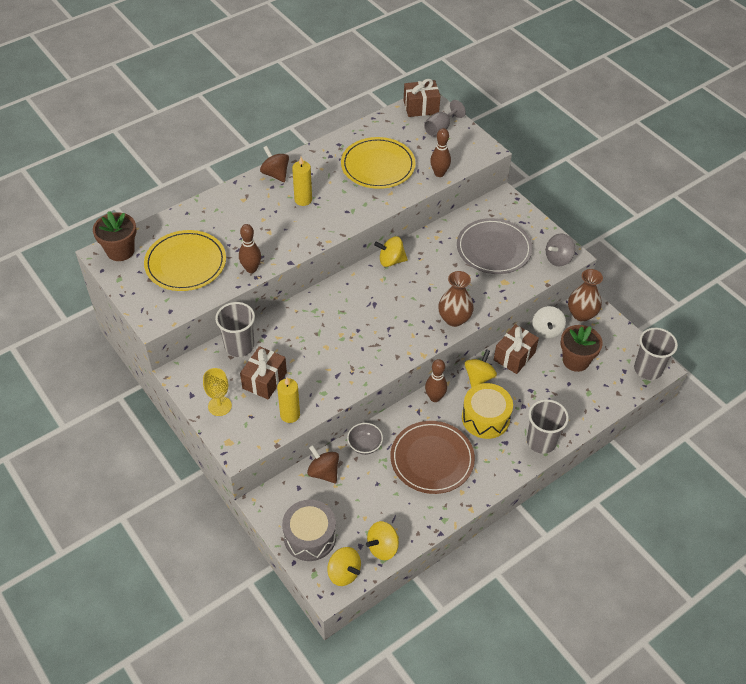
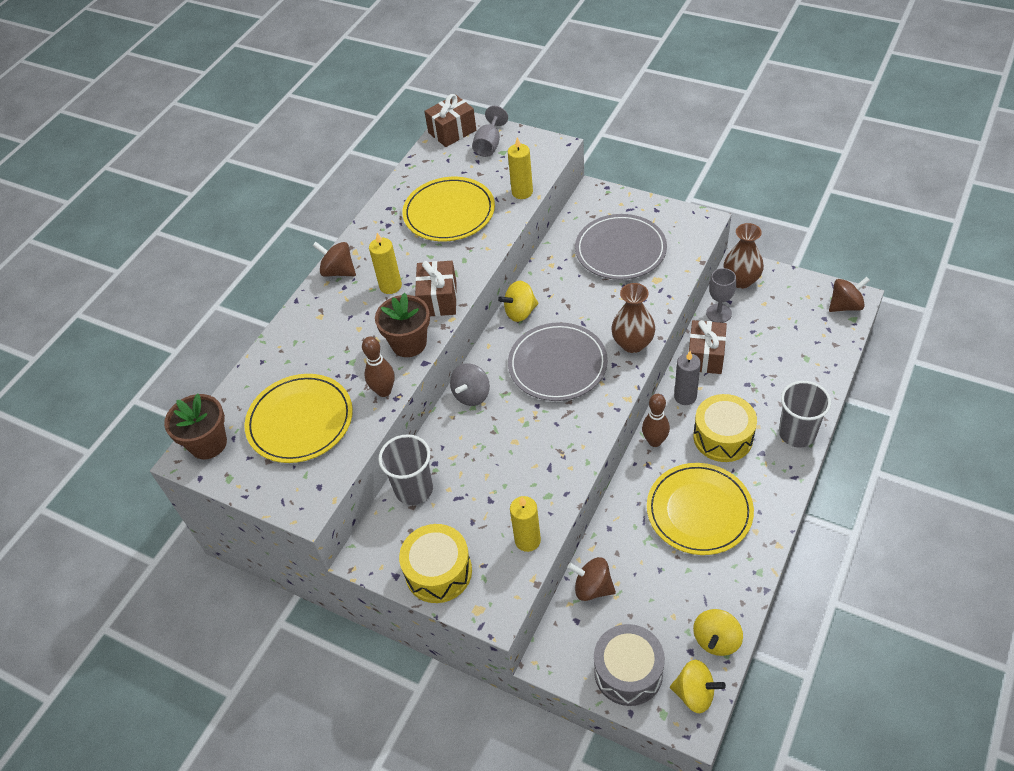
camera: 20 degrees left, 0 degrees up
yellow goblet [203,368,232,416] -> yellow drum [399,524,472,603]
brown gift [240,346,287,400] -> brown gift moved to [415,261,457,316]
grey bowl [347,423,383,455] -> none
brown plate [390,421,475,494] -> yellow plate [647,463,754,555]
brown bowling pin [430,128,451,177] -> yellow candle [508,137,533,199]
yellow spinning top [465,349,497,388] -> grey candle [674,351,701,405]
white spinning top [532,306,566,338] -> grey goblet [706,268,736,323]
grey spinning top [546,233,575,266] -> grey spinning top moved to [450,363,490,406]
brown flower pot [561,325,603,372] -> brown flower pot moved to [375,293,430,357]
grey cup [634,328,678,380] -> brown spinning top [829,277,870,312]
none -> grey plate [508,322,608,401]

